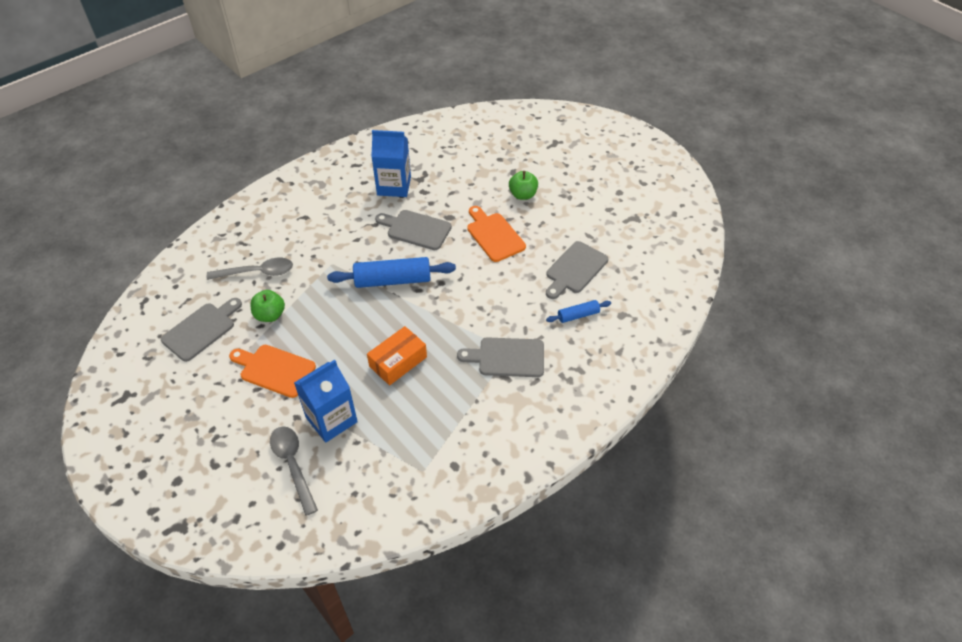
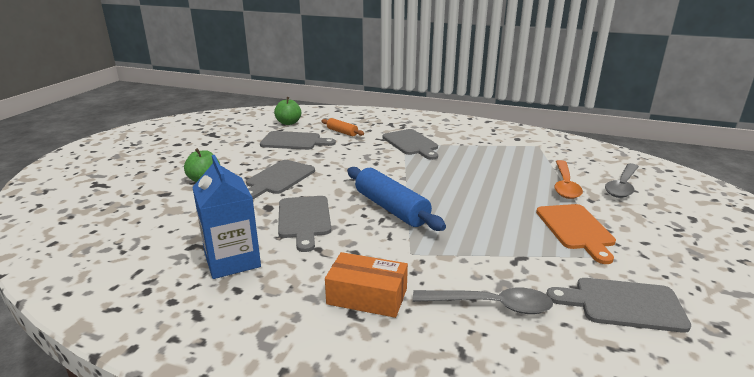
camera: 120 degrees left, 25 degrees down
grey spoon [207,258,293,280] -> grey spoon turned 135 degrees clockwise [413,288,553,314]
green apple [250,290,285,322] -> green apple moved to [274,97,301,125]
blue carton [294,360,358,443] -> orange spoon [554,160,583,199]
orange box [367,326,427,385] -> orange box moved to [325,252,408,318]
orange cutting board [467,206,526,262] -> grey cutting board [246,160,315,199]
blue rolling pin [546,300,611,323] -> orange rolling pin [321,118,364,136]

